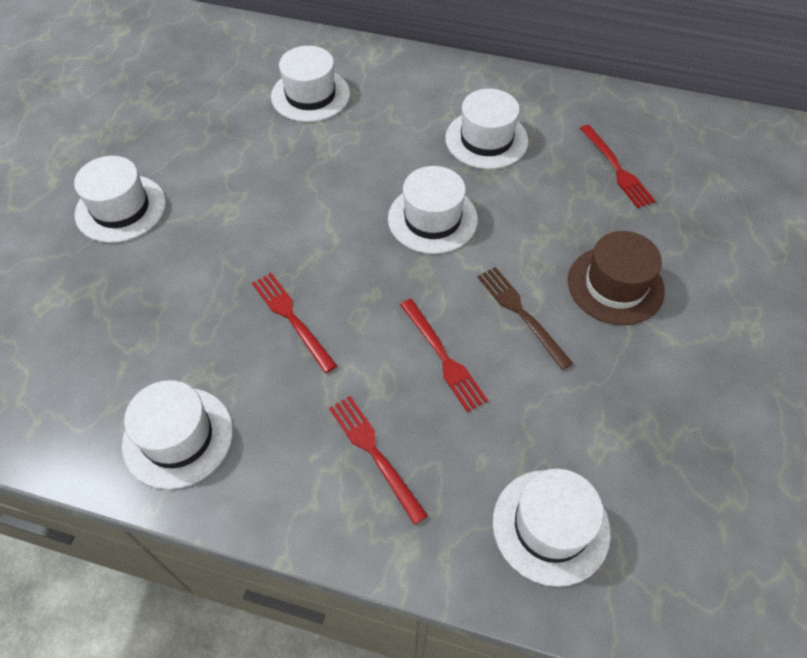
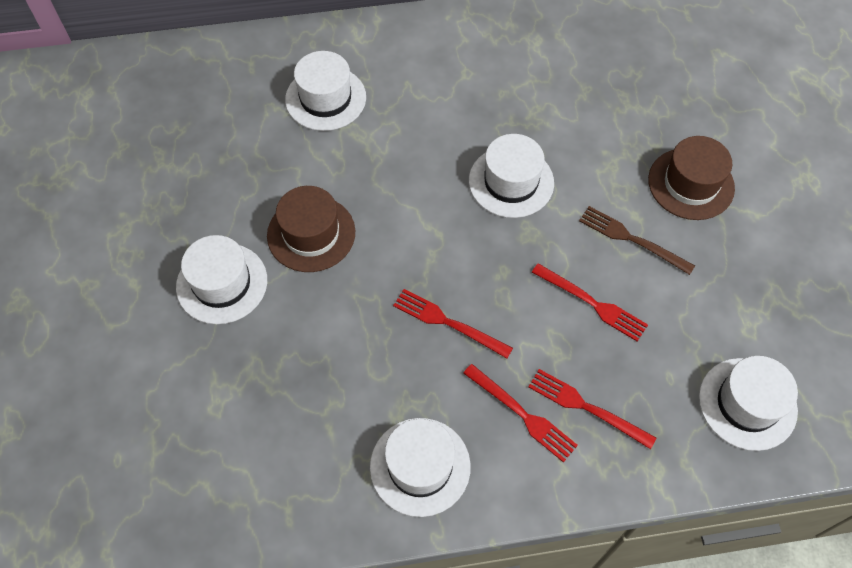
camera: 25 degrees left, 5 degrees up
white hat [445,89,528,169] -> none
red fork [580,125,656,208] -> red fork moved to [463,364,578,462]
none -> brown hat [267,186,355,272]

